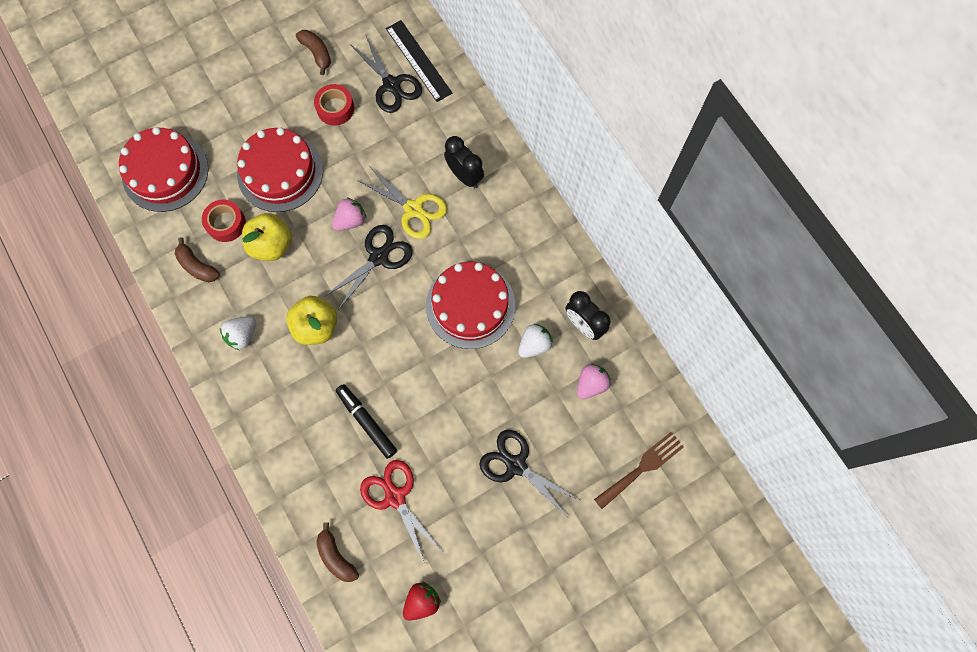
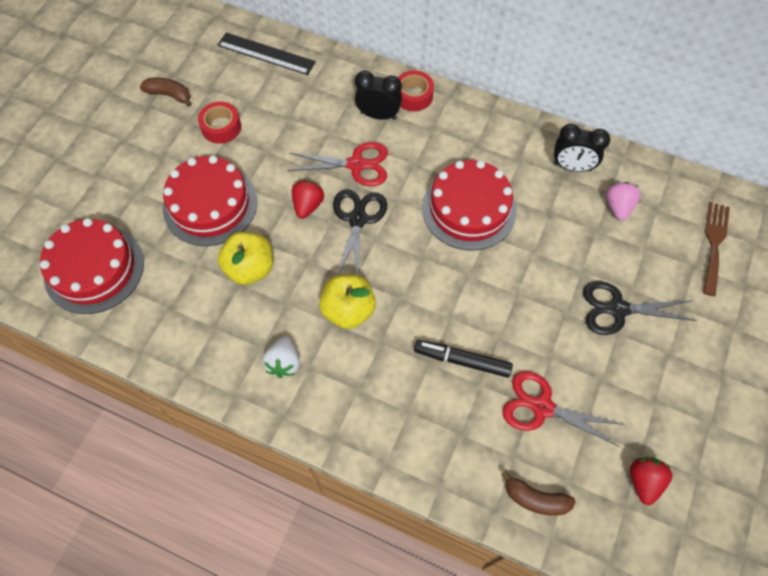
camera: 35 degrees left, 10 degrees down
brown banana [175,237,220,282] -> none
red tape [202,199,246,242] -> red tape moved to [398,70,434,111]
pink strawberry [332,197,366,231] -> red strawberry [292,180,324,219]
black scissors [350,36,422,113] -> none
yellow scissors [357,166,447,239] -> red scissors [287,142,388,186]
white strawberry [518,324,553,358] -> none

